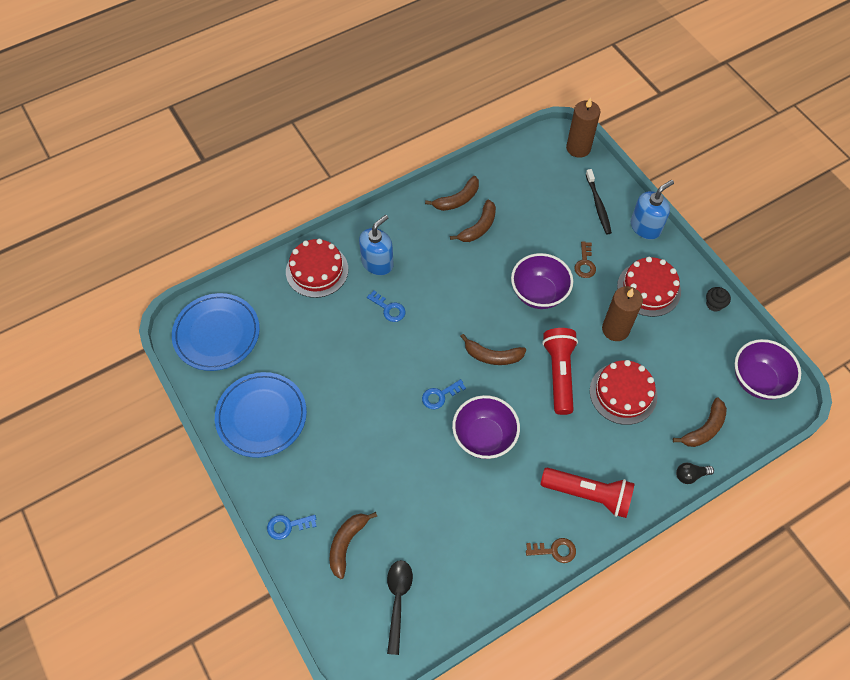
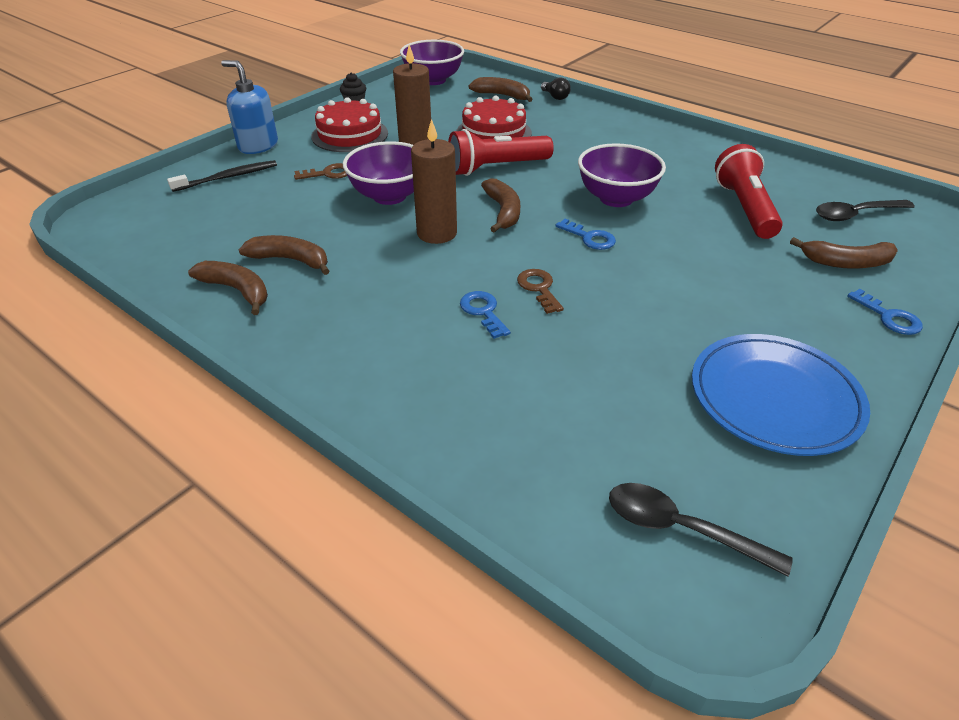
camera: 110 degrees left, 20 degrees down
blue plate [172,293,260,371] -> black spoon [609,483,793,577]
red cake [286,239,348,298] -> none
blue soap dispenser [359,215,394,275] -> none
blue key [367,291,406,322] -> blue key turned 45 degrees counterclockwise [460,291,511,339]
brown key [526,538,576,563] -> brown key moved to [517,269,564,314]
red flashlight [540,467,635,518] -> red flashlight moved to [715,144,783,239]
brown candle [566,97,601,158] -> brown candle moved to [411,119,457,244]

